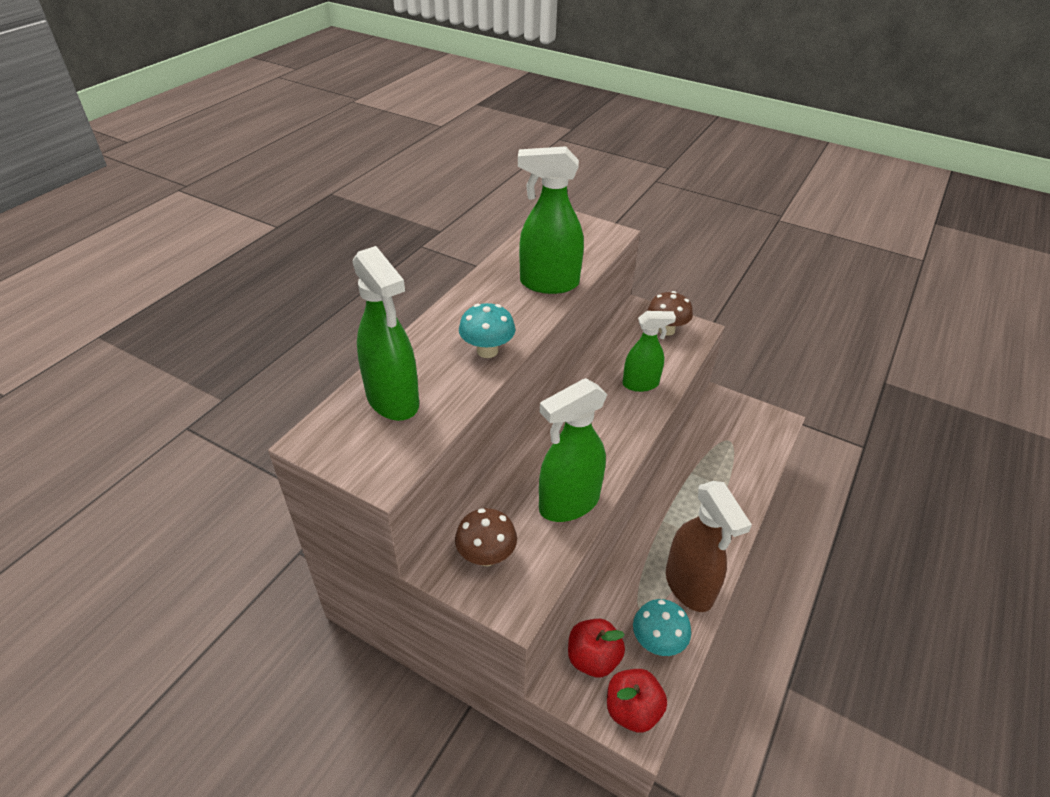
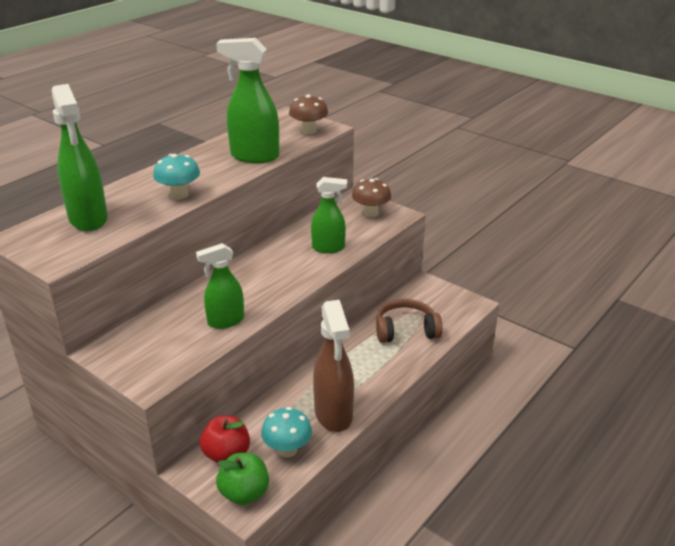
camera: 10 degrees right, 10 degrees down
brown mushroom [455,508,517,566] -> brown mushroom moved to [289,94,328,135]
green spray bottle [539,378,608,522] -> green spray bottle [196,243,244,329], size x0.65
red apple [607,669,667,733] -> green apple [216,453,269,505]
none -> brown headphones [376,299,443,343]

